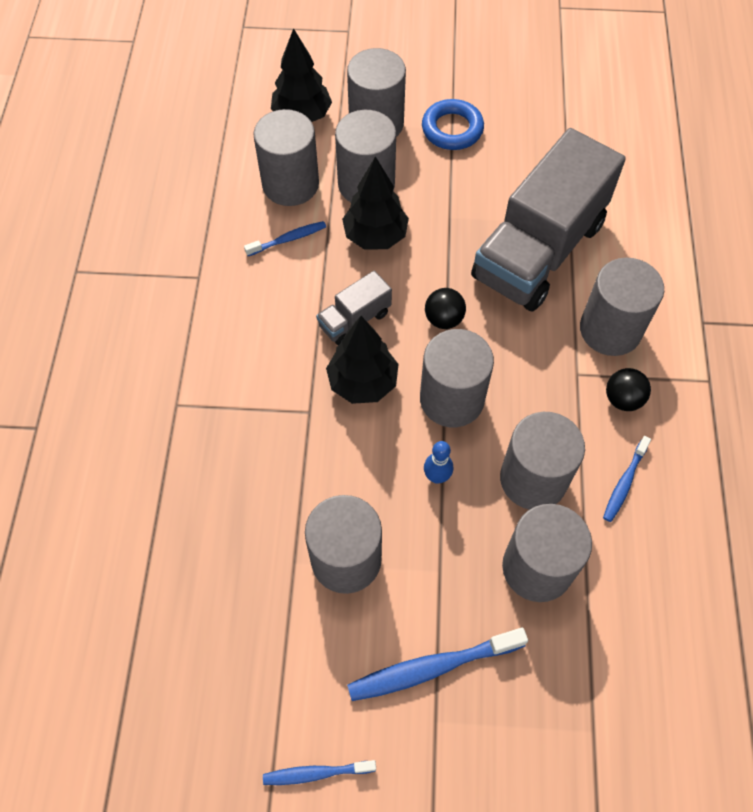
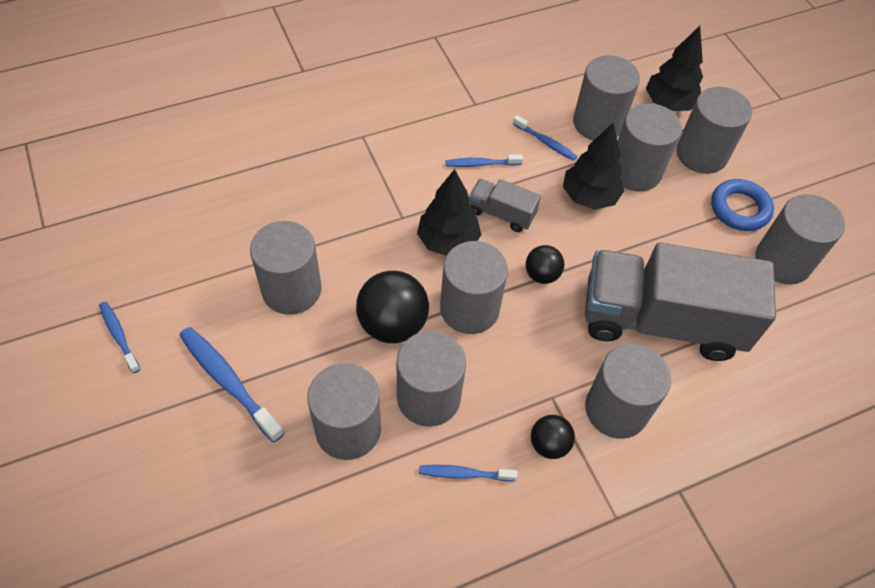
camera: 60 degrees right, 5 degrees down
blue bowling pin [424,441,453,484] -> black ball [356,271,429,343]
none -> blue toothbrush [445,154,523,167]
none -> grey cylinder [755,194,845,284]

